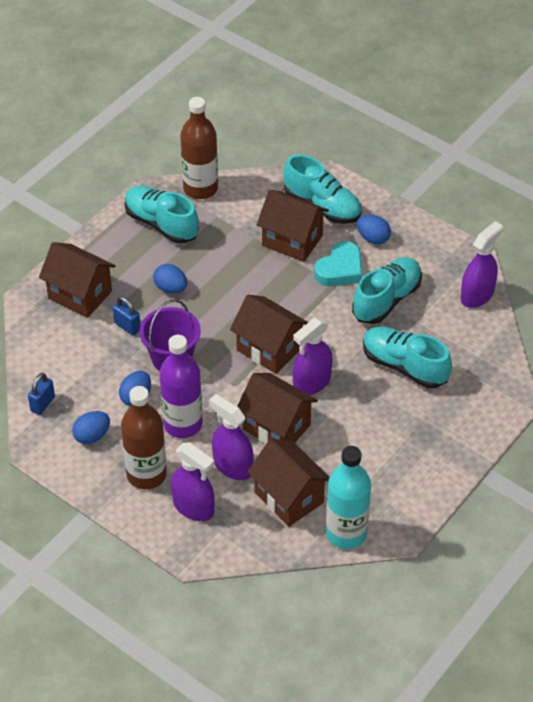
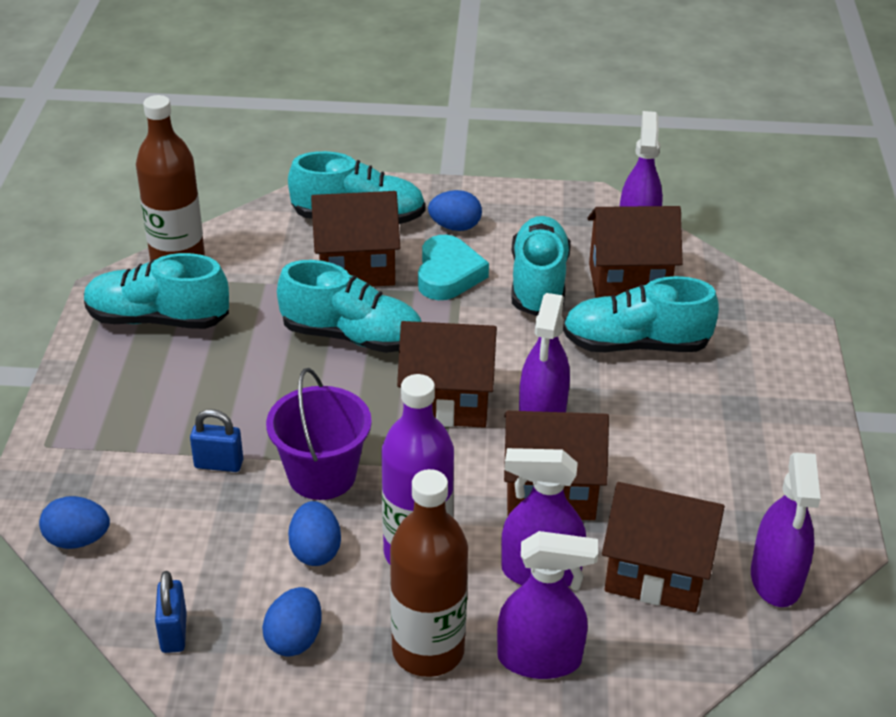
camera: 35 degrees left, 10 degrees down
brown house [39,242,116,318] -> brown house moved to [587,206,683,298]
blue egg [153,264,187,293] -> blue egg moved to [39,496,110,549]
turquoise bottle [326,446,371,549] -> purple spray bottle [751,453,821,607]
none -> turquoise shoe [277,260,422,353]

